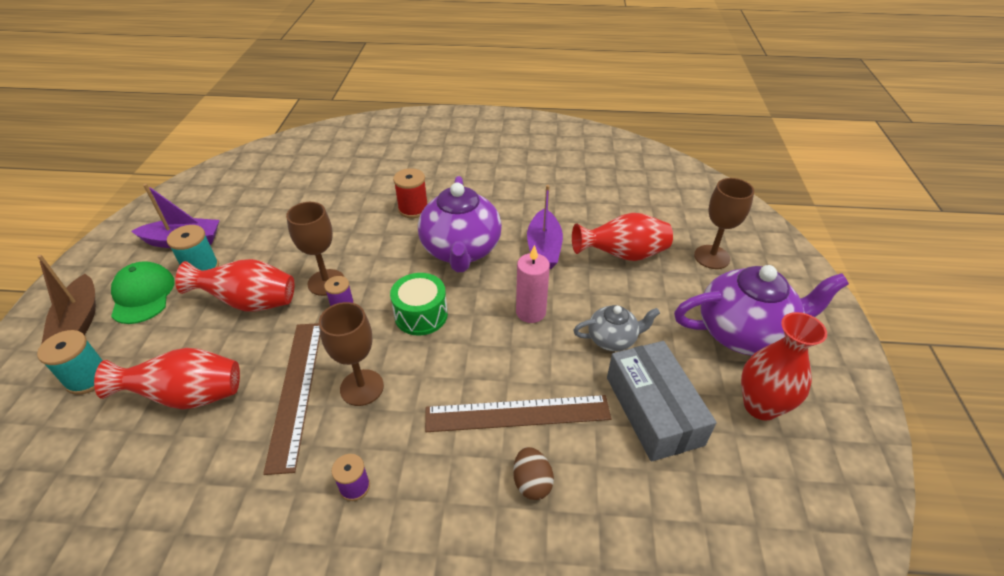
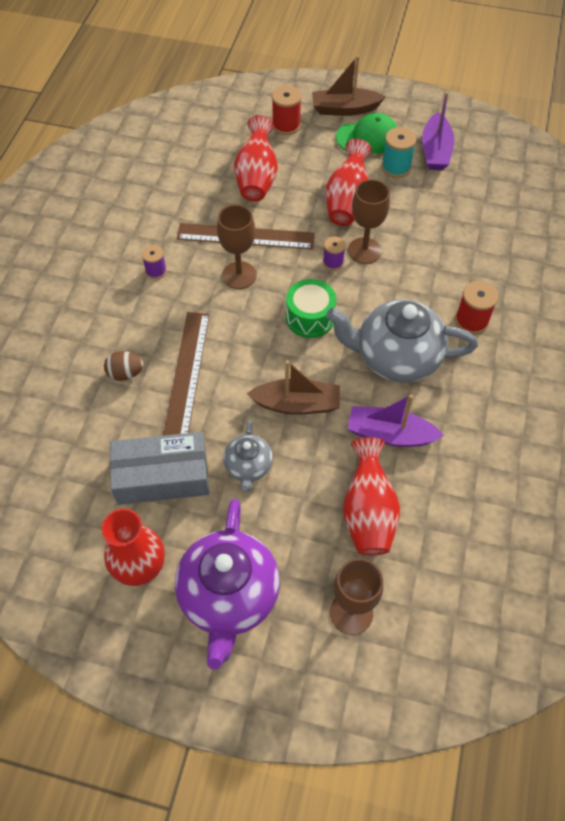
camera: 100 degrees right, 15 degrees up
turquoise spool [37,330,103,395] -> red spool [272,85,301,135]
purple teapot [418,176,502,272] -> grey teapot [326,300,478,382]
pink candle [516,245,550,323] -> brown boat [247,360,340,414]

